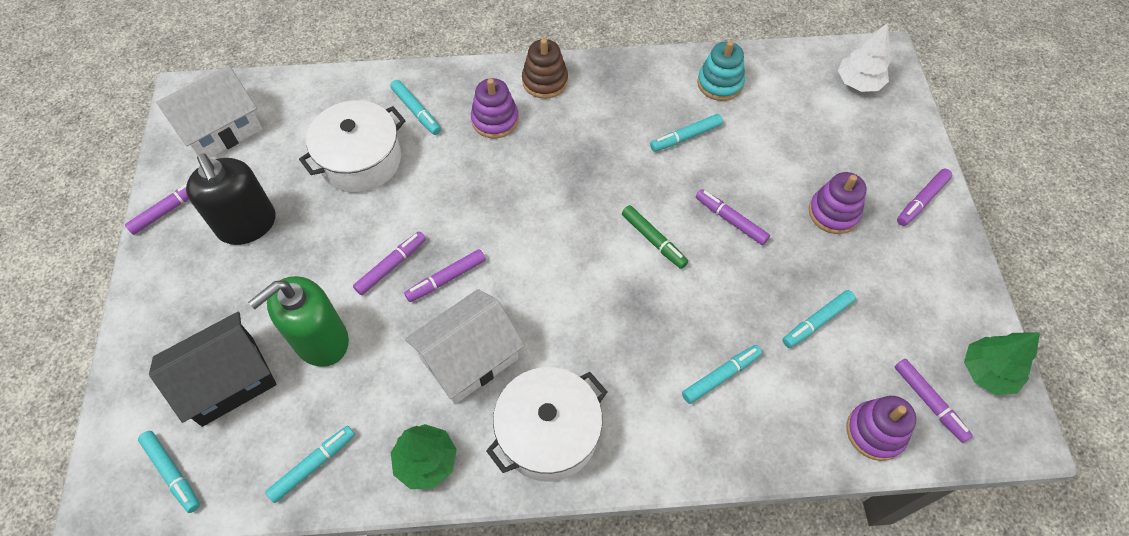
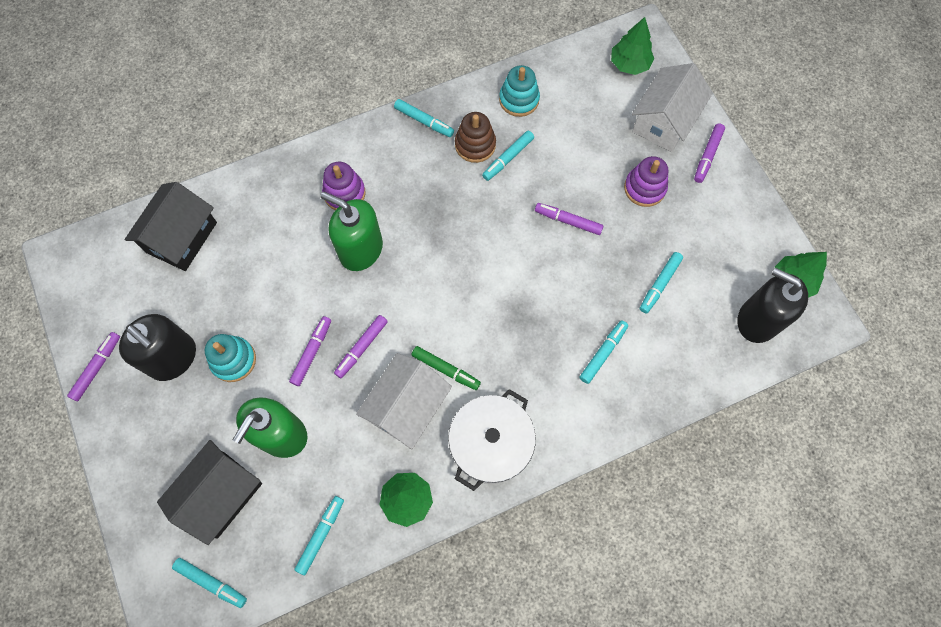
camera: 20 degrees left, 10 degrees up
white house [156,65,262,158] -> white house moved to [632,63,713,152]
white pot [299,100,406,193] -> none
turquoise marker [390,80,441,135] -> turquoise marker moved to [394,99,454,137]
brown stacking toy [522,38,568,99] -> brown stacking toy moved to [455,112,496,163]
green marker [622,205,688,269] -> green marker moved to [411,346,481,390]
white tree [838,23,890,92] -> green tree [611,17,654,75]
purple stacking toy [847,396,916,461] -> none
purple marker [895,359,973,443] -> black soap dispenser [738,268,808,343]
none -> black house [124,182,217,271]
none -> turquoise stacking toy [205,334,256,382]
none -> green soap dispenser [321,192,383,271]

